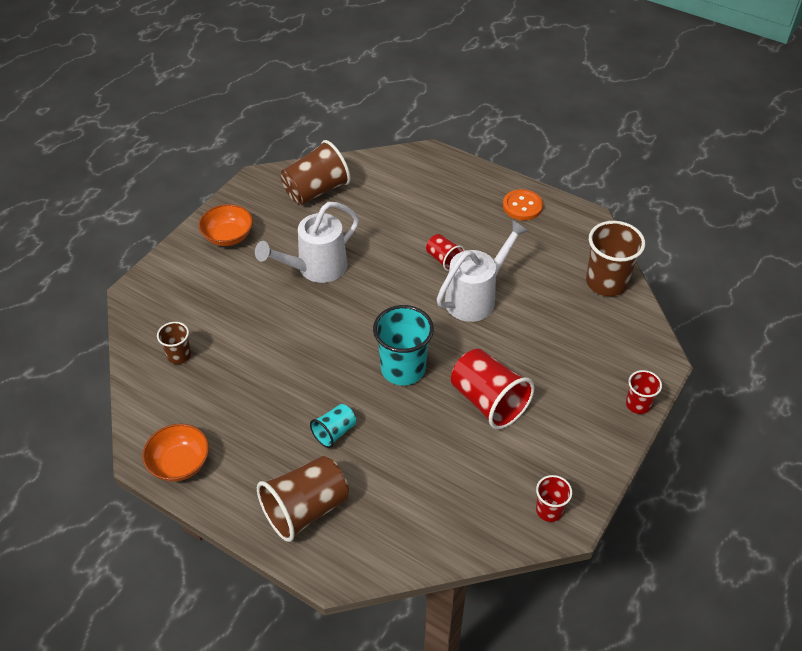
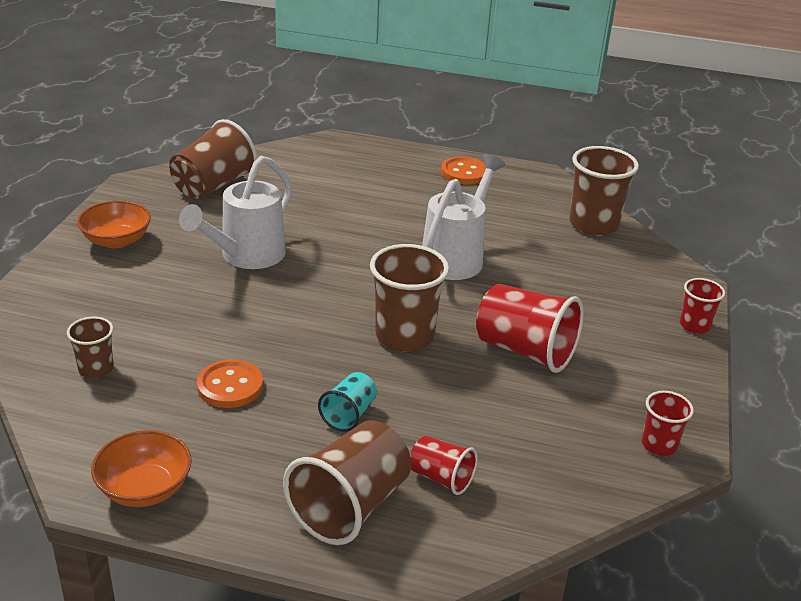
camera: 20 degrees left, 15 degrees down
turquoise cup [373,305,434,385] -> brown cup [370,244,449,351]
red cup [426,234,465,271] -> red cup moved to [410,436,478,495]
none -> orange button [197,359,263,408]

